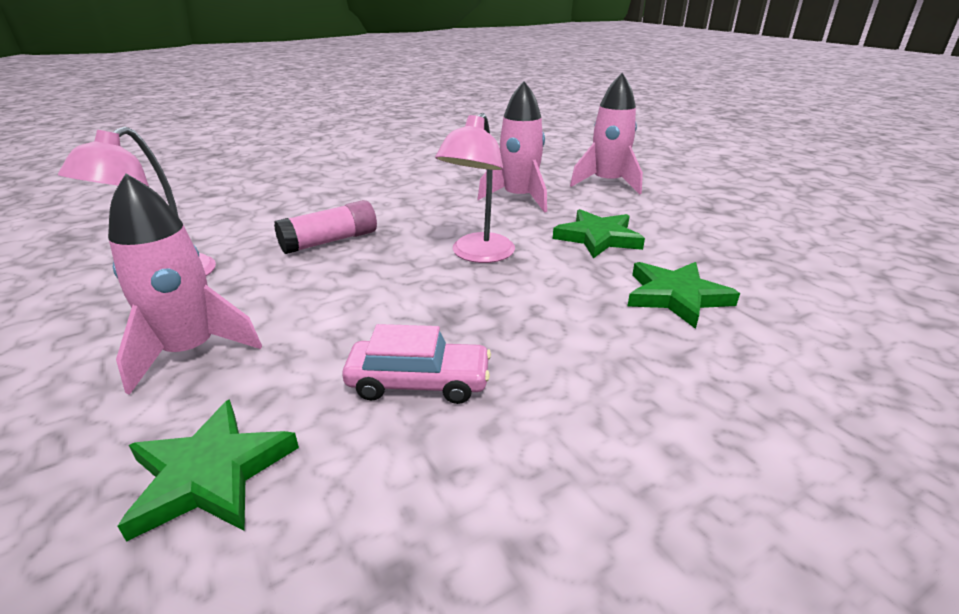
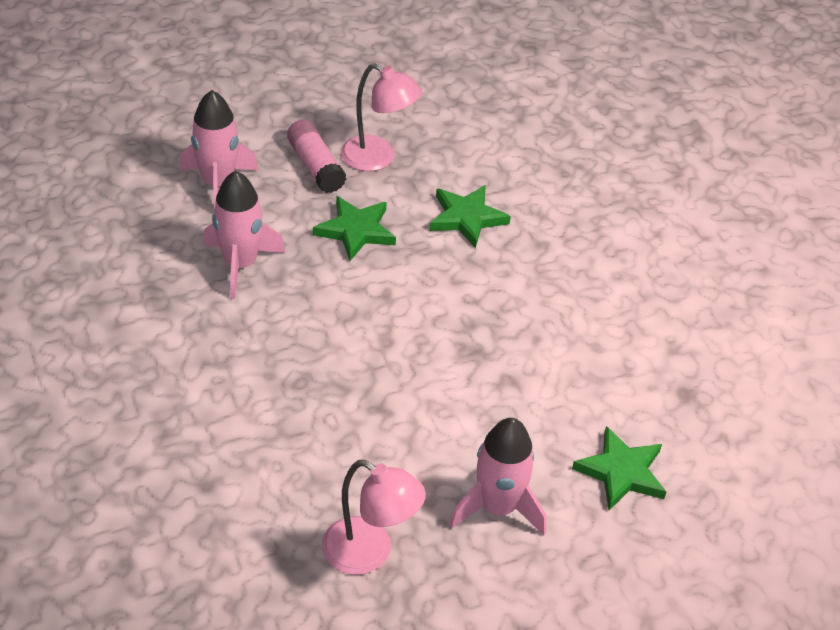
camera: 85 degrees left, 15 degrees up
pink glue stick [274,200,377,254] -> pink glue stick moved to [287,119,346,193]
pink car [342,324,491,404] -> none
pink lamp [435,113,515,263] -> pink lamp moved to [341,63,422,171]

